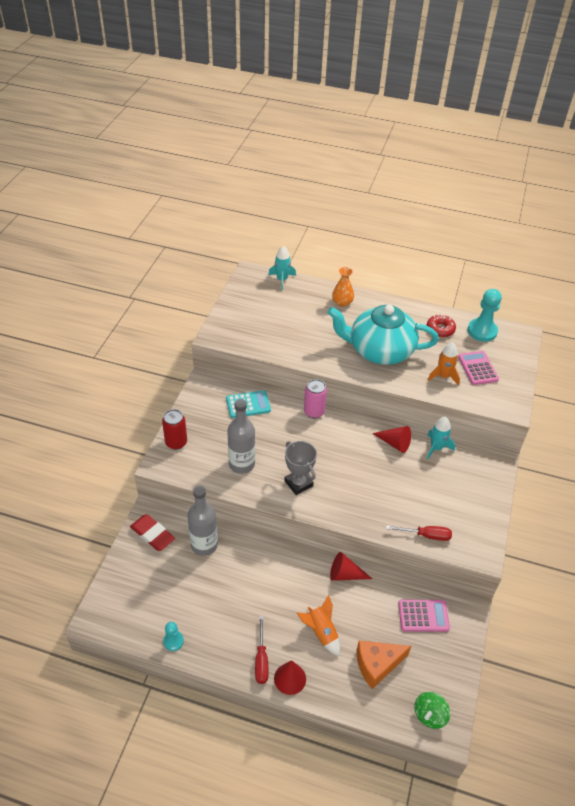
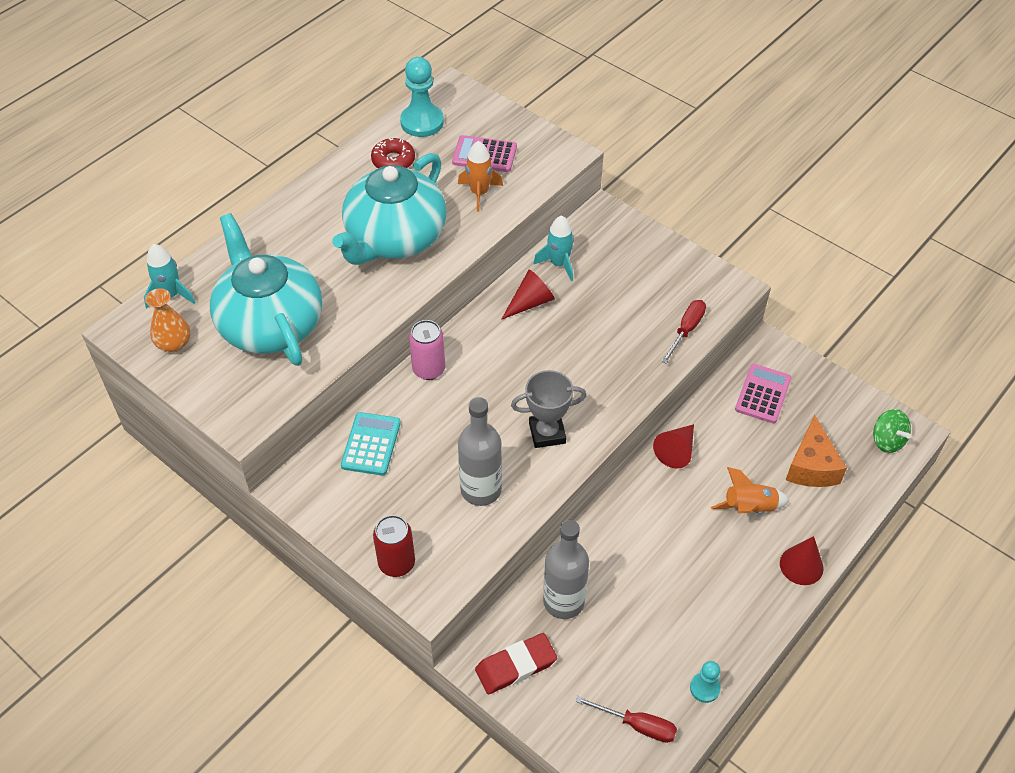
camera: 65 degrees left, 5 degrees up
red screwdriver [255,616,269,684] -> red screwdriver moved to [575,696,677,743]
orange vase [332,267,354,307] -> orange vase moved to [145,288,190,352]
none -> turquoise teapot [210,213,322,366]

